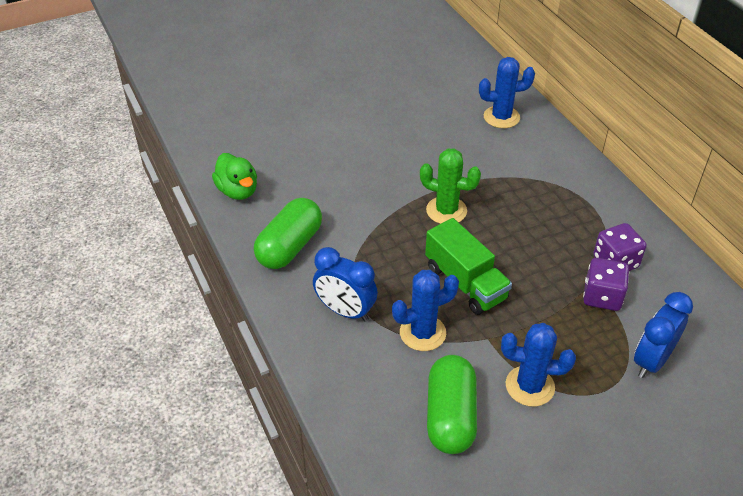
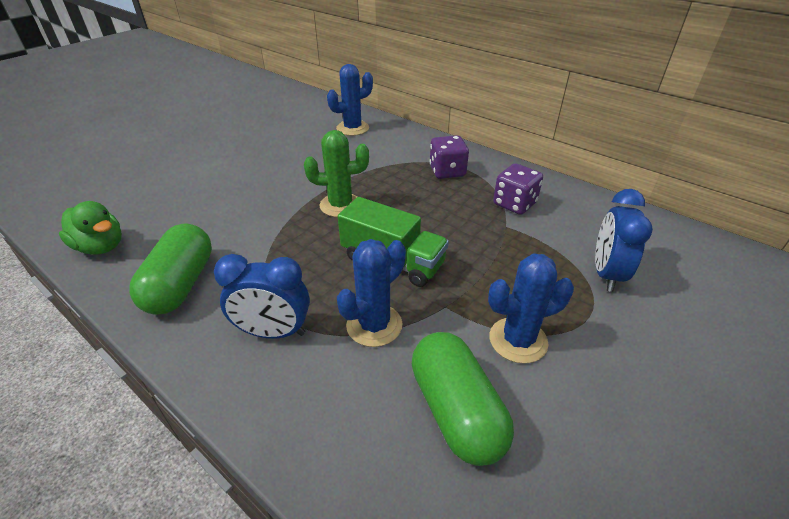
camera: 25 degrees left, 5 degrees down
purple dice [583,258,629,311] -> purple dice moved to [430,135,469,179]

